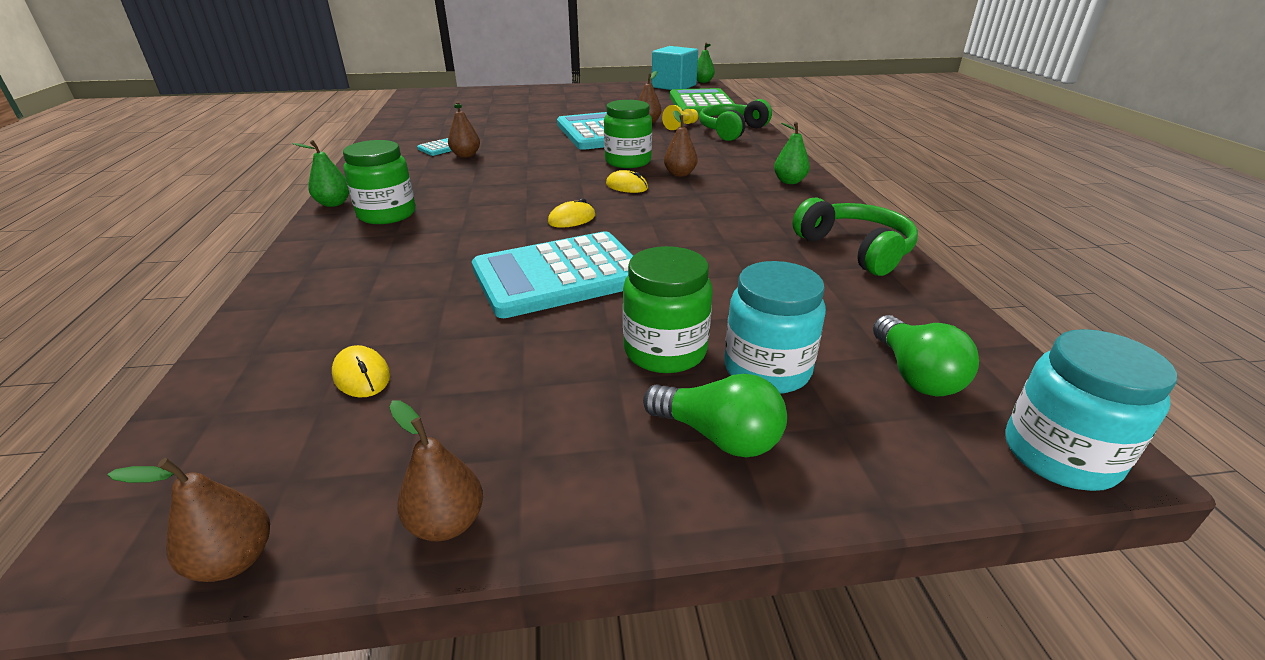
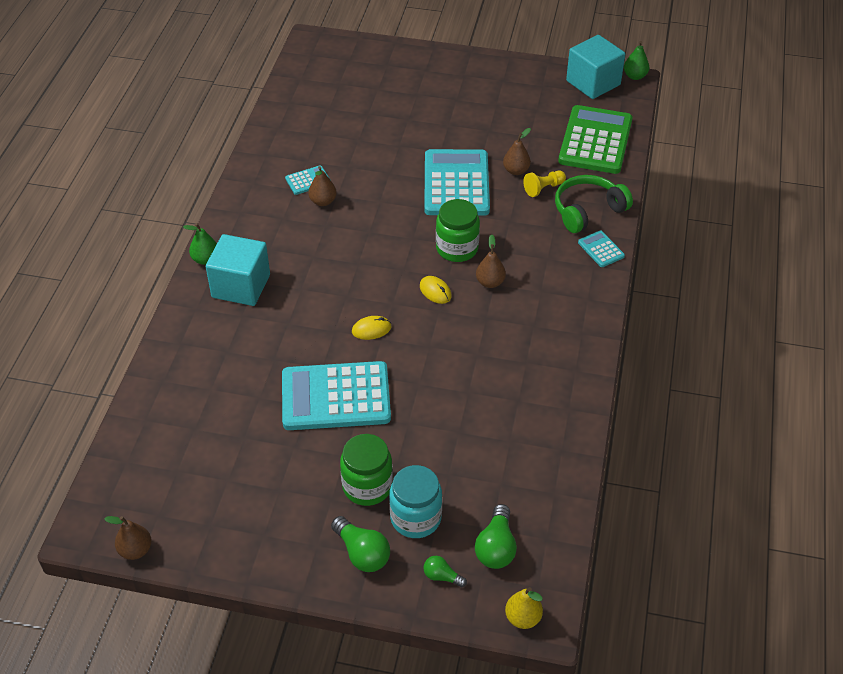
camera: 20 degrees right, 15 degrees up
yellow mouse [332,345,390,398] -> none
green jar [343,140,416,224] -> turquoise cube [206,234,270,306]
brown pear [389,400,483,541] -> none
green pear [774,122,810,184] -> none
green headphones [793,197,918,276] -> none
turquoise jar [1005,329,1177,491] -> yellow pear [505,587,543,629]
none -> green light bulb [424,556,467,587]
none -> turquoise calculator [578,231,625,267]

